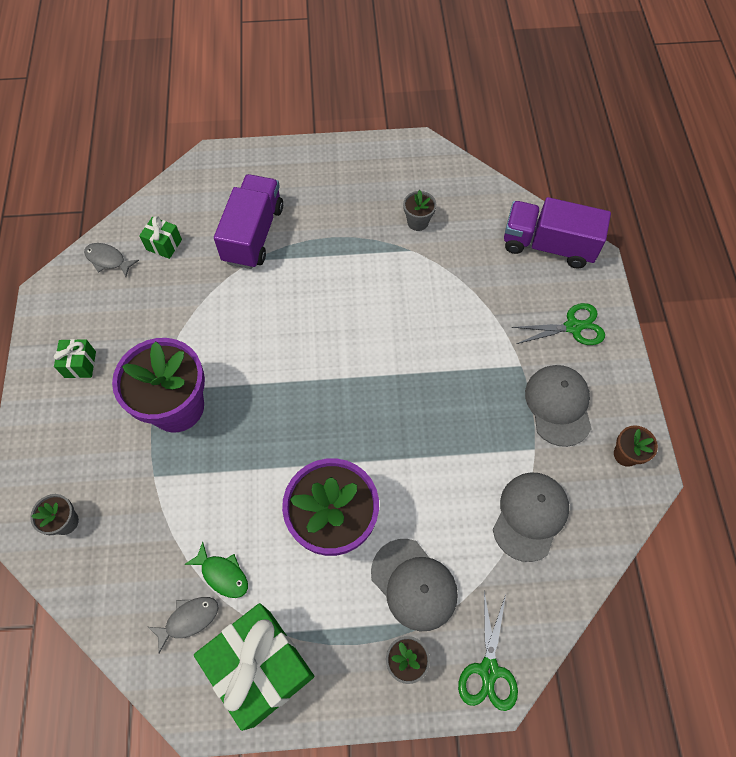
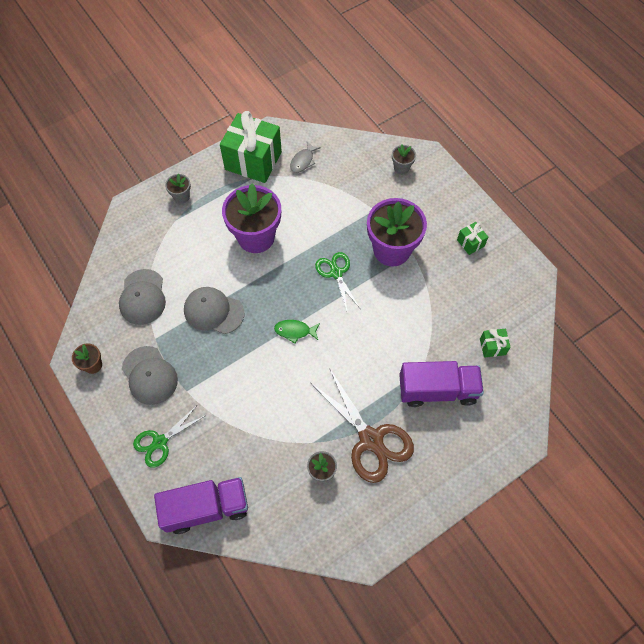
camera: 150 degrees right, 0 degrees up
grey fish [84,243,139,277] -> none
green fish [185,542,248,598] -> green fish moved to [274,320,320,344]
purple truck [214,174,283,269] -> purple truck turned 75 degrees counterclockwise [399,361,484,407]
grey cap [371,539,458,631] -> grey cap moved to [184,287,244,334]
green scissors [458,591,518,711] -> green scissors moved to [315,252,360,313]
none -> brown scissors [311,370,414,483]

